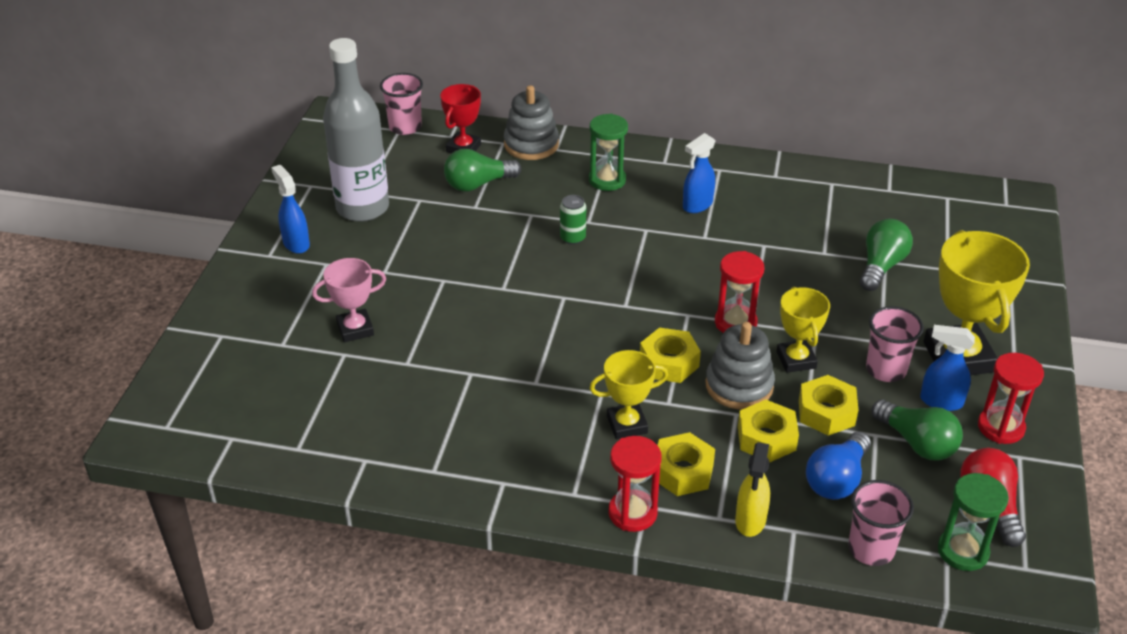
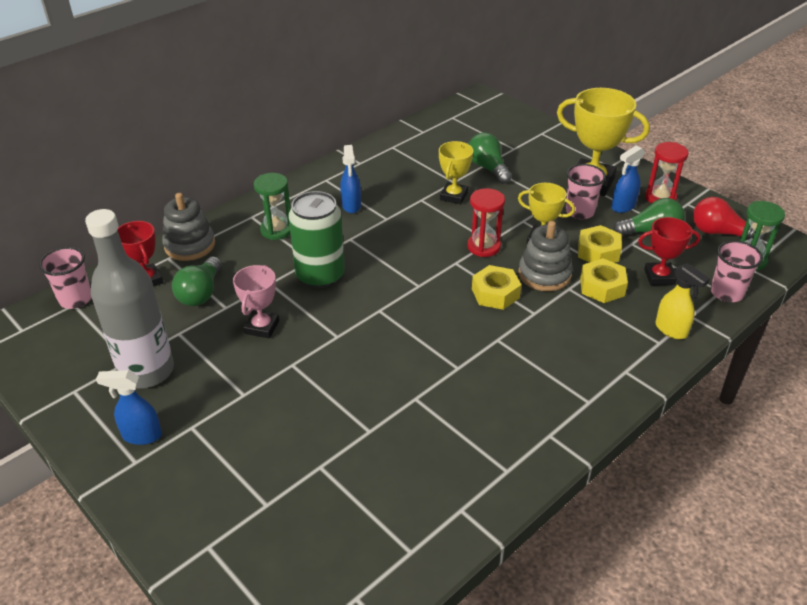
camera: 55 degrees left, 0 degrees up
pink trophy [312,258,386,342] -> pink trophy moved to [233,265,279,338]
green can [560,195,586,245] -> green can [288,191,345,288], size x2.17
yellow trophy [590,350,668,439] -> yellow trophy moved to [439,141,473,204]
red hourglass [608,436,662,532] -> none
yellow nut [657,432,715,496] -> none
blue light bulb [806,431,871,500] -> red trophy [638,217,700,285]

